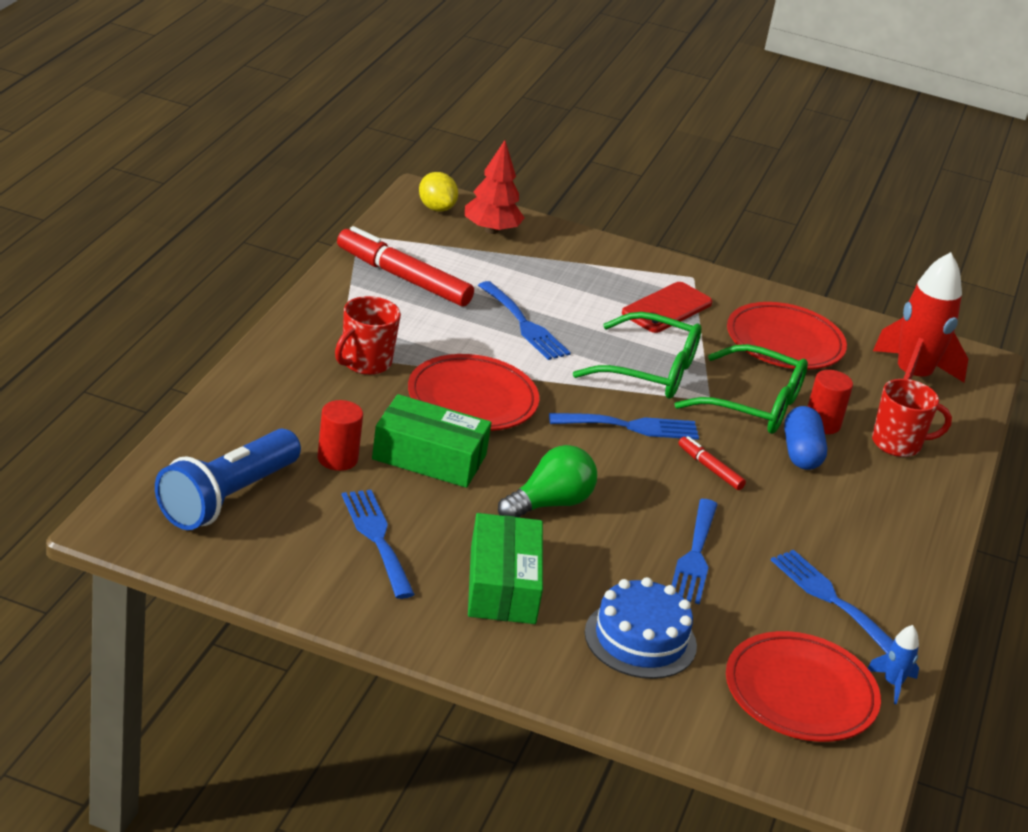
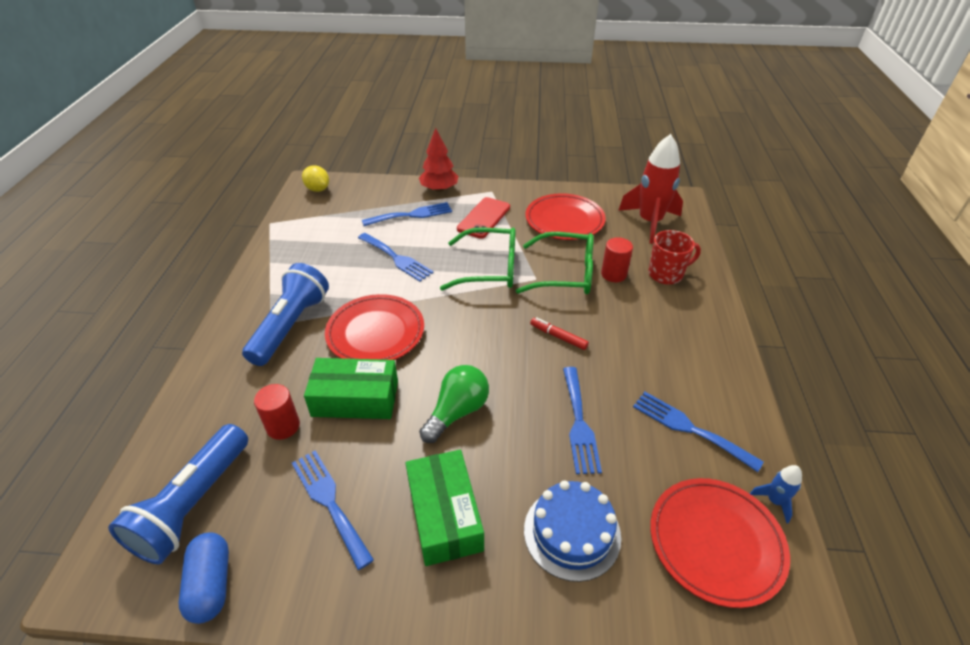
camera: 10 degrees left, 10 degrees up
red mug [335,296,401,375] -> blue flashlight [242,263,329,366]
red marker [337,226,474,307] -> none
red tree [465,140,524,234] -> red tree moved to [419,128,458,192]
blue fork [549,413,699,440] -> blue fork moved to [362,202,452,226]
blue capsule [784,406,827,470] -> blue capsule moved to [179,533,229,624]

